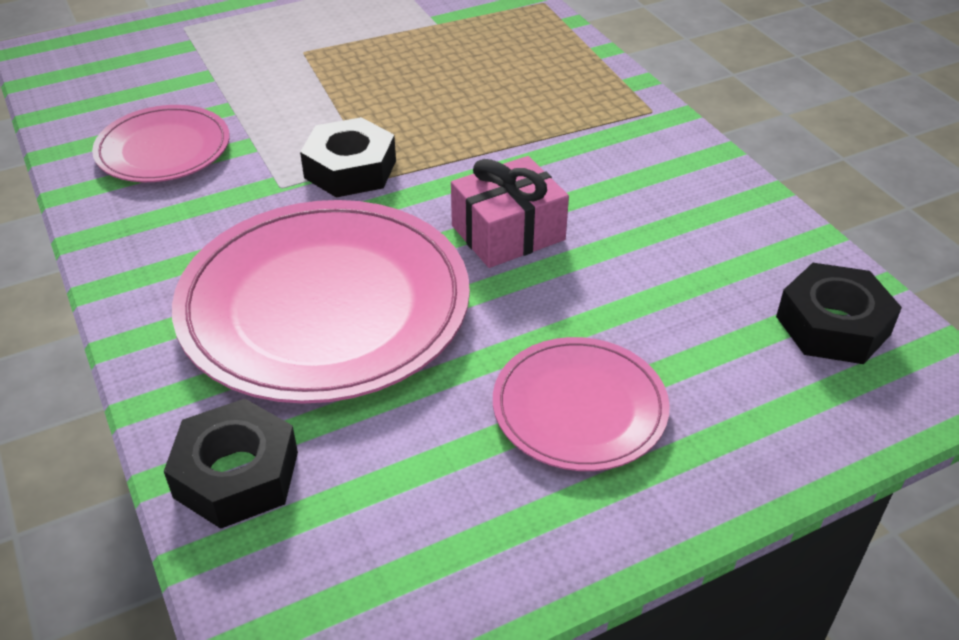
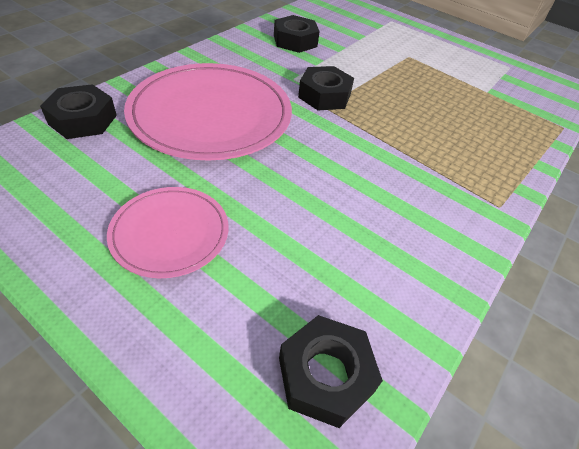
camera: 60 degrees right, 5 degrees up
pink plate [92,105,230,182] -> black nut [274,15,320,53]
pink gift [451,156,569,268] -> none

